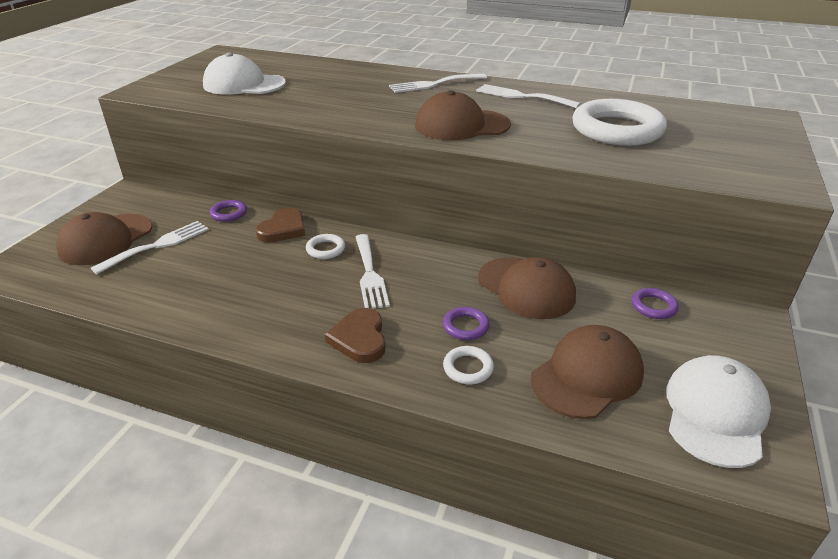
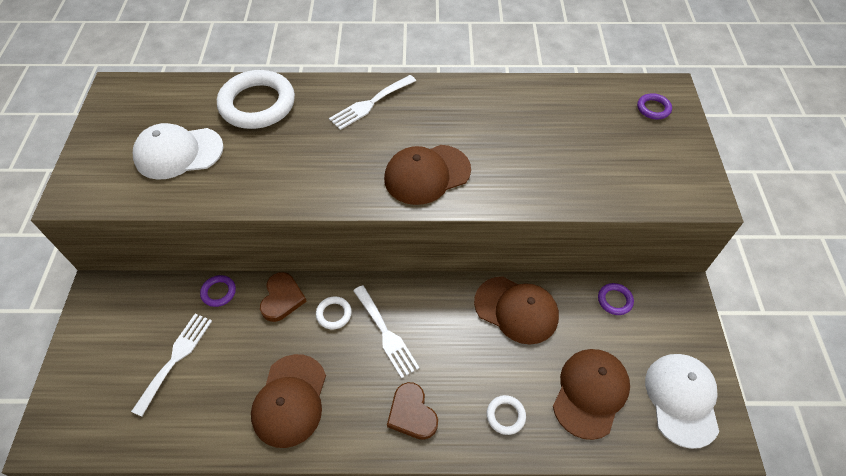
camera: 20 degrees left, 20 degrees up
brown cap [56,212,152,265] -> brown cap moved to [251,354,326,448]
purple ring [443,307,489,340] -> purple ring moved to [637,93,672,119]
white fork [476,84,581,108] -> none
white ring [572,99,667,146] -> white ring moved to [217,70,295,129]

